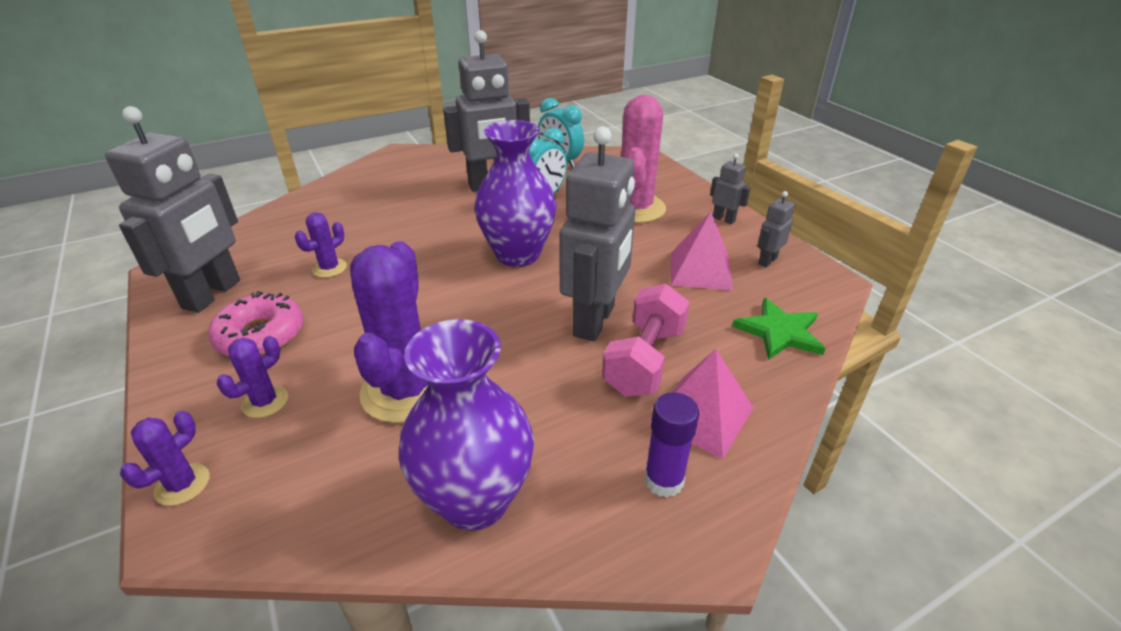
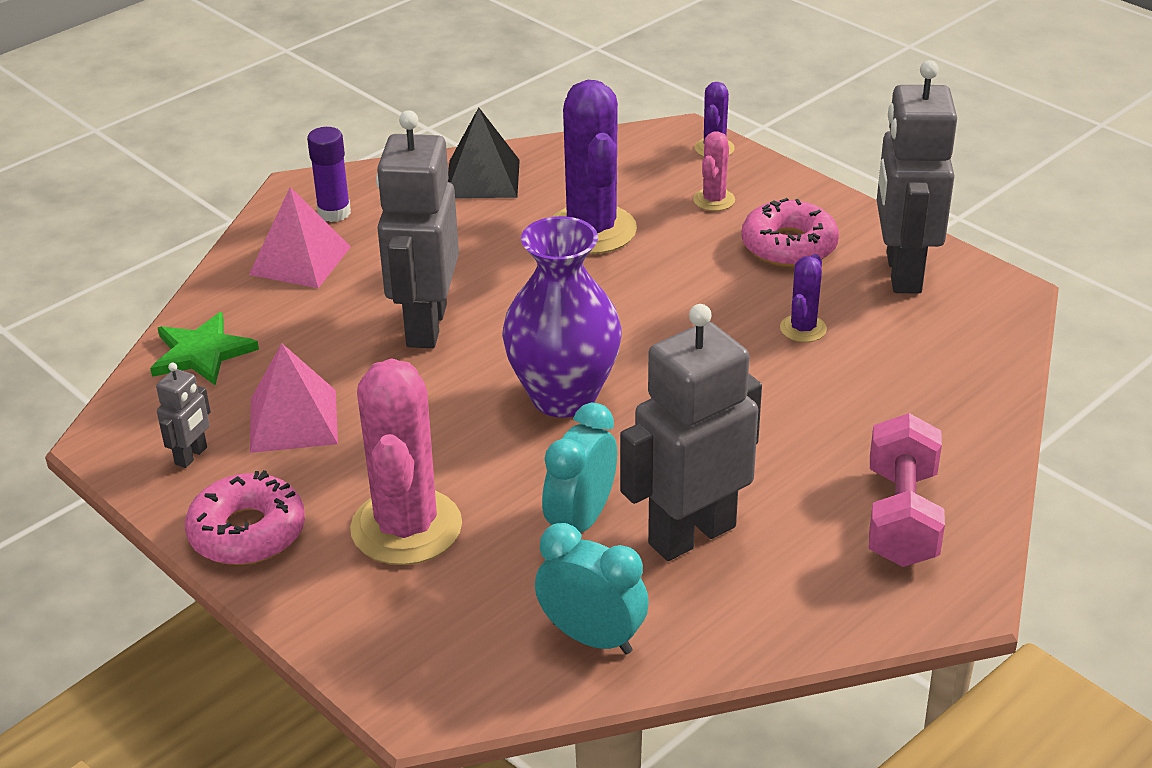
camera: 165 degrees right, 0 degrees up
purple cactus [217,336,288,418] -> pink cactus [693,131,735,211]
purple vase [398,319,534,531] -> black pyramid [448,107,520,198]
pink dumbbell [602,284,690,397] -> pink dumbbell moved to [869,413,945,567]
grey robot [710,154,751,224] -> pink donut [185,470,305,565]

